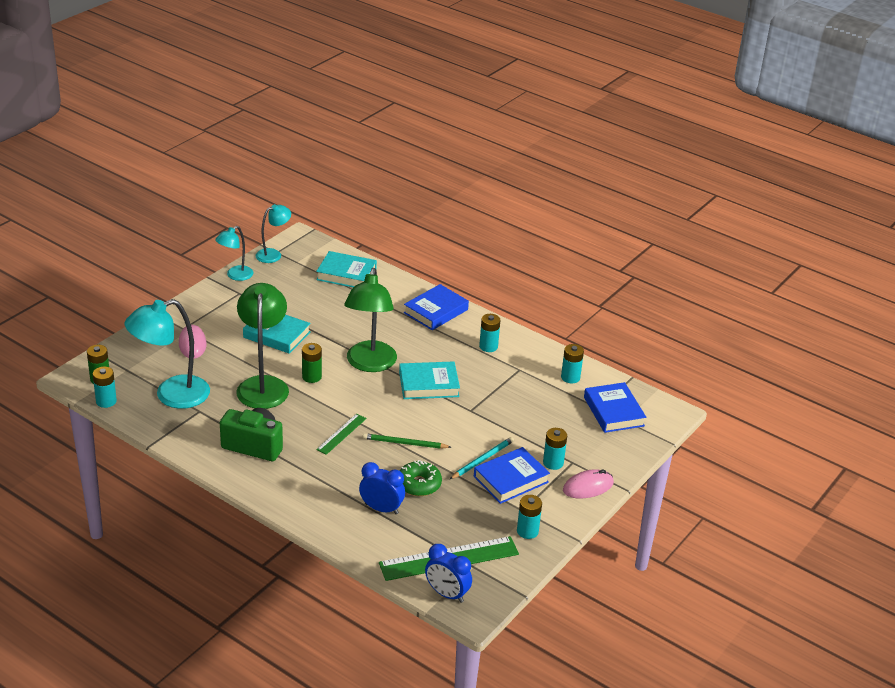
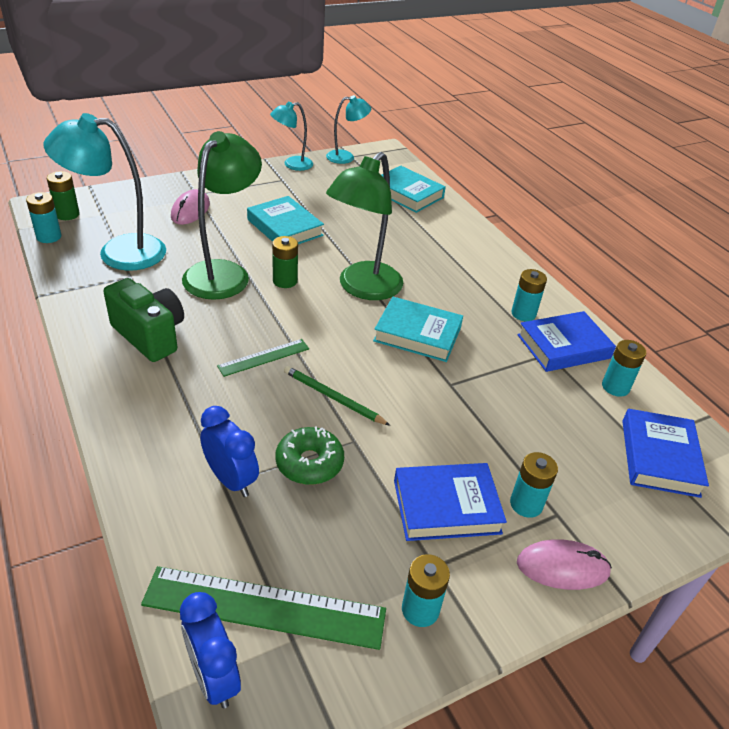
camera: 25 degrees right, 5 degrees up
blue book [404,284,469,330] -> blue book moved to [517,311,616,372]
turquoise pencil [450,437,514,479] -> none

